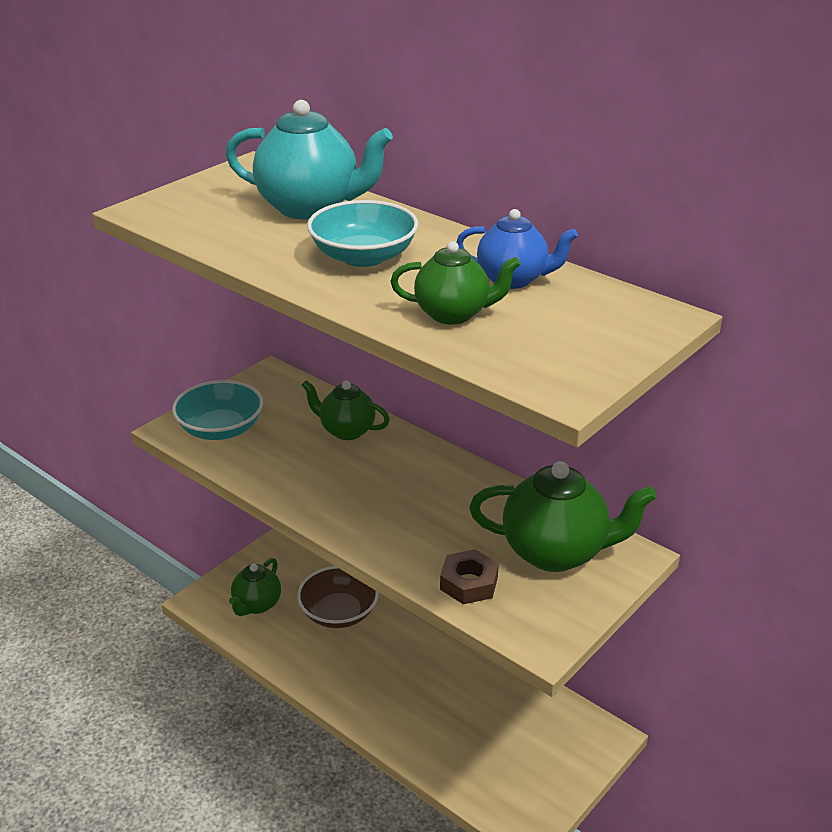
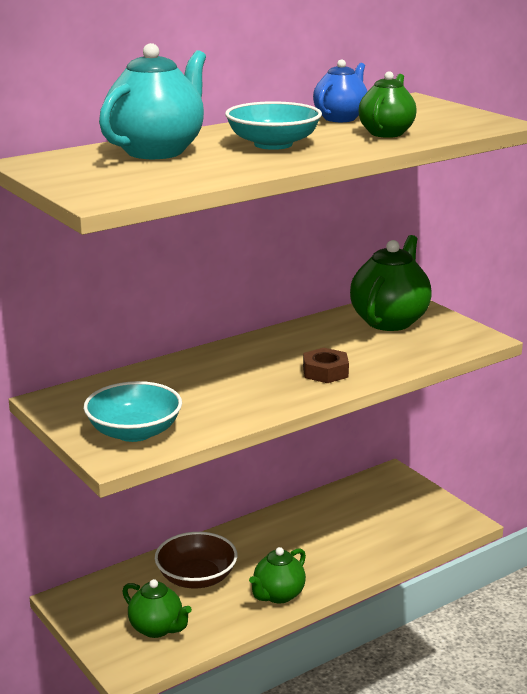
camera: 75 degrees left, 10 degrees down
green teapot [302,380,390,440] -> green teapot moved to [249,547,306,604]
brown nut [440,549,499,604] -> brown nut moved to [303,348,349,383]

